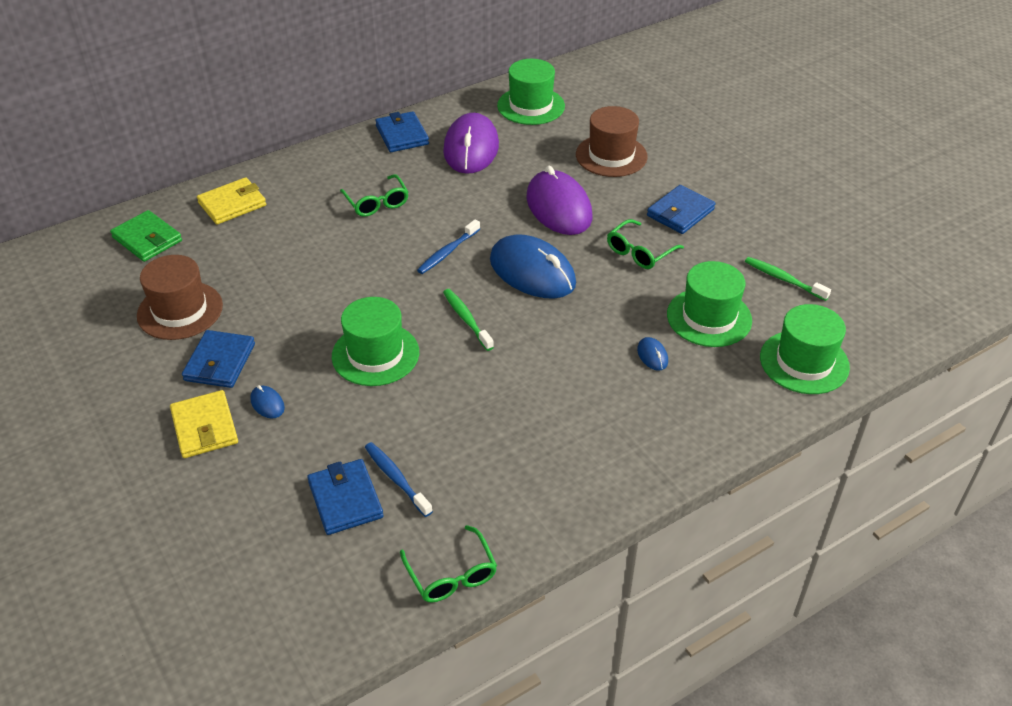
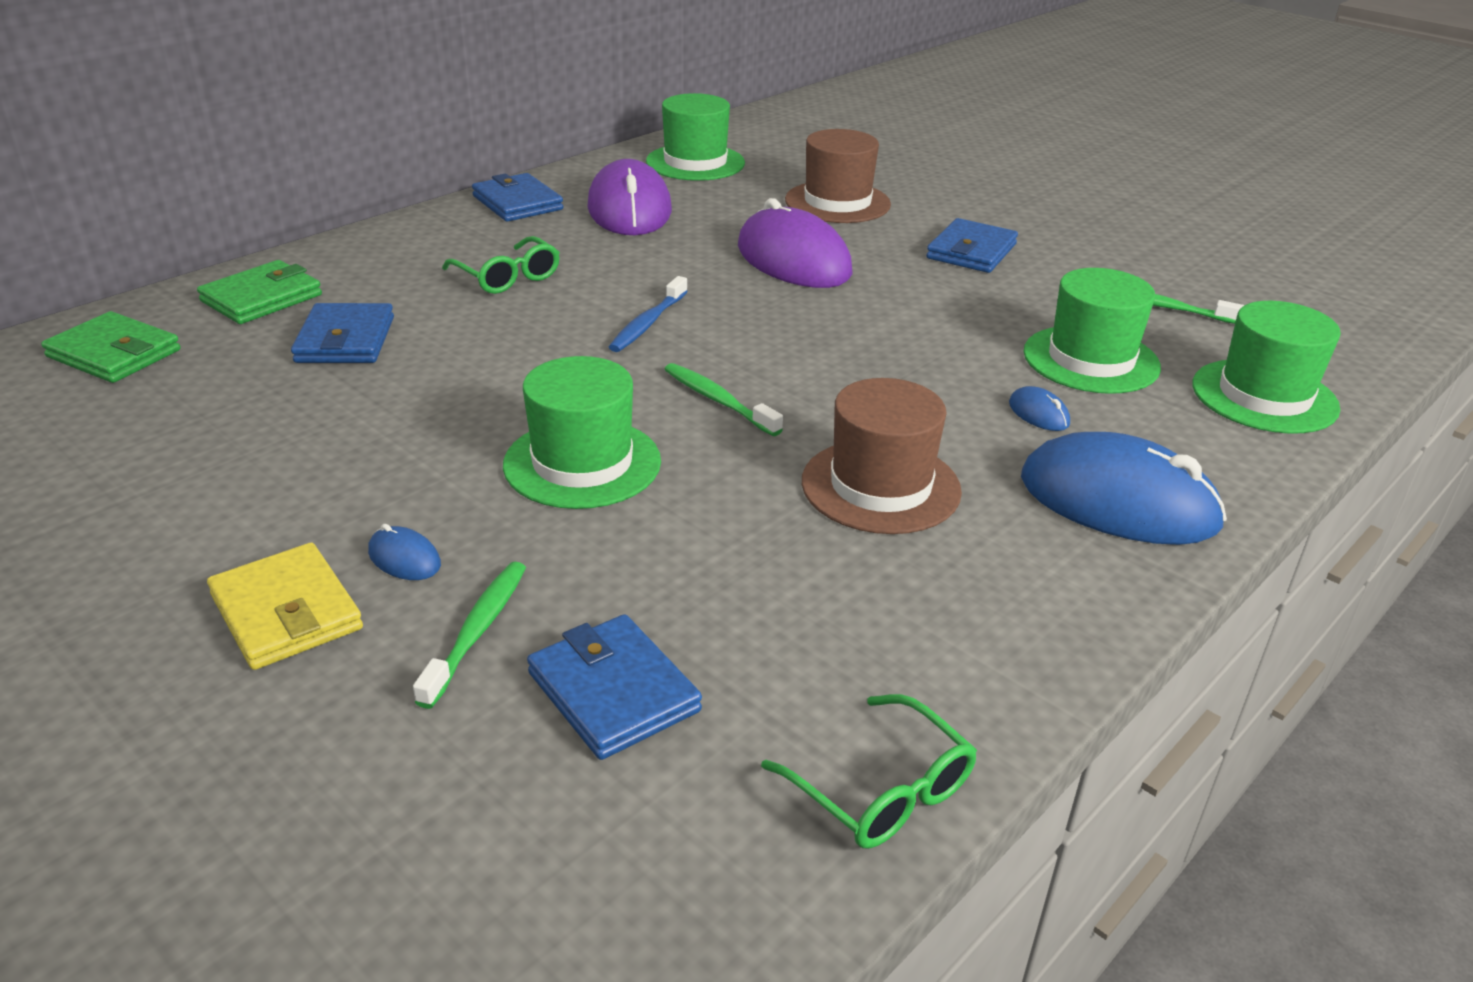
camera: 15 degrees left, 10 degrees down
brown hat [137,255,223,340] -> brown hat moved to [802,378,962,534]
blue wallet [182,330,255,388] -> blue wallet moved to [291,303,394,363]
yellow wallet [197,177,266,225] -> green wallet [197,260,322,324]
blue toothbrush [365,442,433,517] -> none
blue mouse [490,234,576,299] -> blue mouse moved to [1021,432,1227,545]
green glasses [607,219,684,269] -> none
none -> green toothbrush [413,562,526,709]

